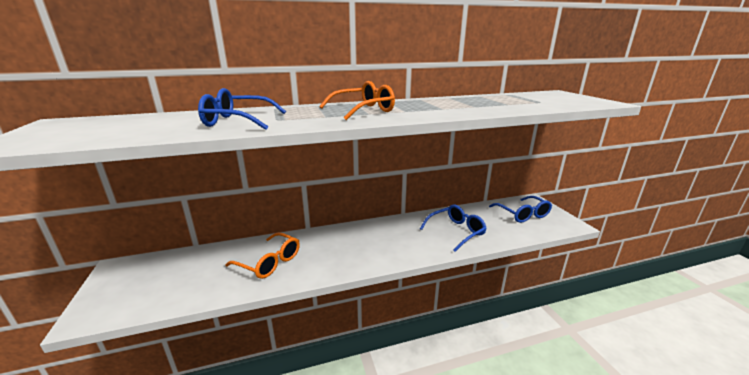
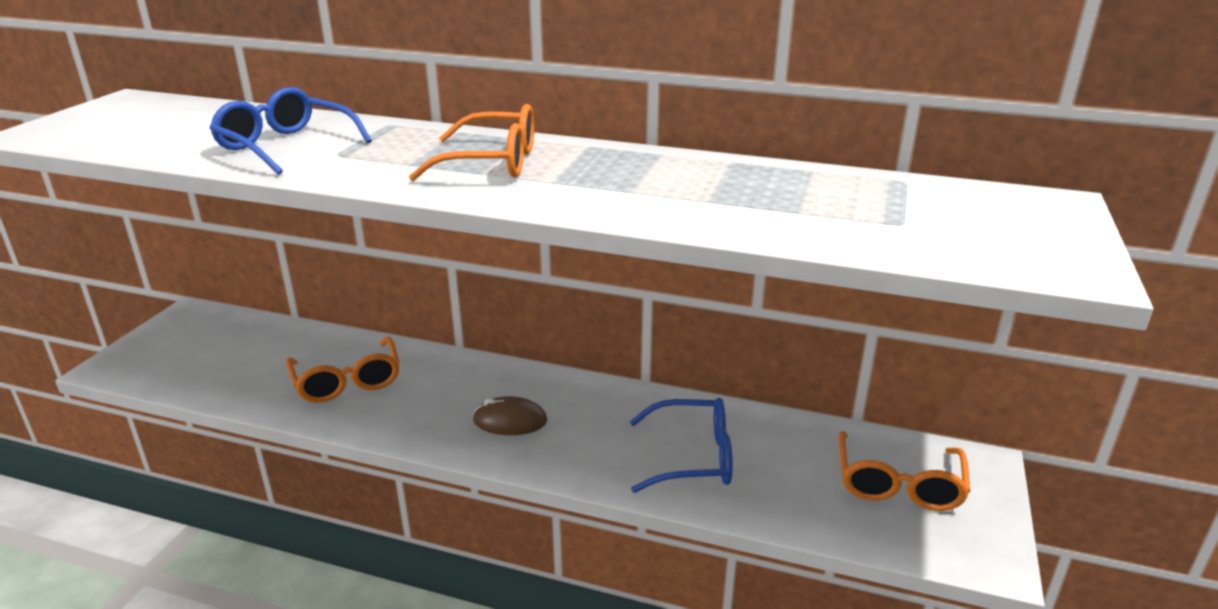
camera: 35 degrees right, 5 degrees up
blue glasses [489,196,552,223] -> orange glasses [839,431,970,511]
none -> brown mouse [473,396,547,435]

